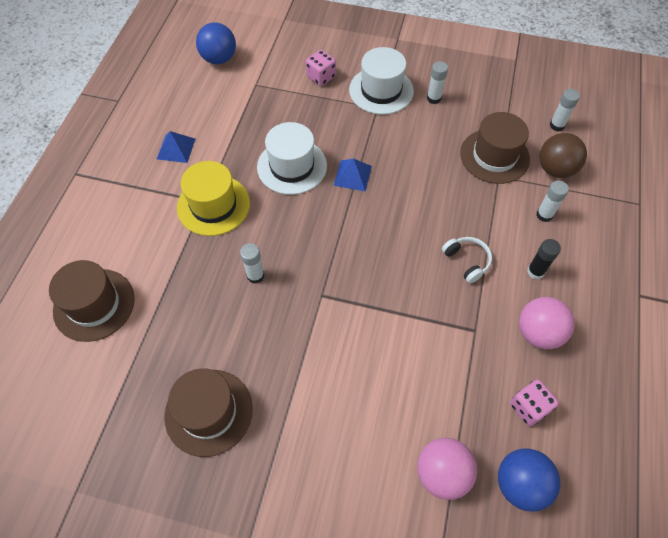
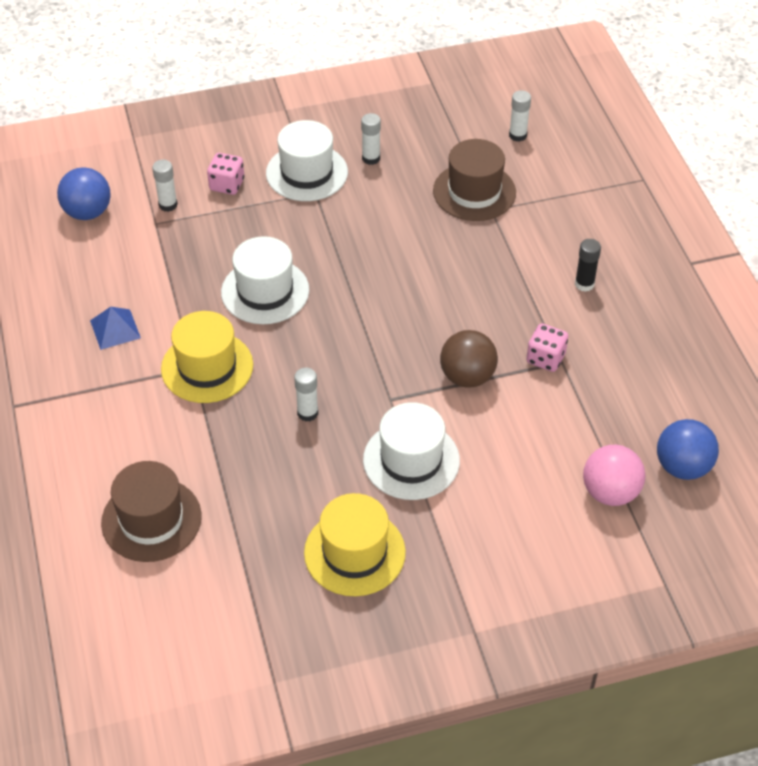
camera: 30 degrees left, 10 degrees down
brown hat [164,368,253,457] -> yellow hat [304,493,406,596]
blue pyramid [333,158,372,192] -> none
white headphones [442,237,492,284] -> none
pink dice [510,380,559,426] -> pink dice moved to [526,323,568,372]
pink ball [519,297,575,349] -> none
white glue stick [536,180,569,222] -> white glue stick moved to [152,160,178,212]
brown ball [539,133,587,178] -> brown ball moved to [440,330,498,388]
none -> white hat [363,402,460,500]

